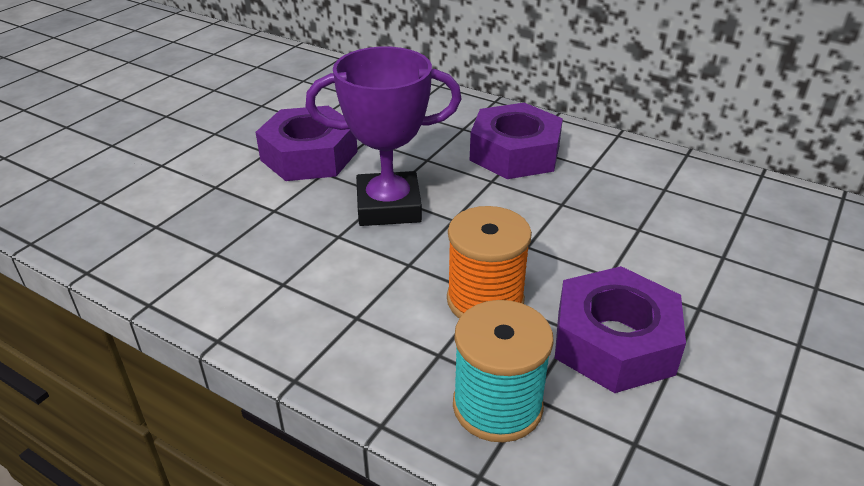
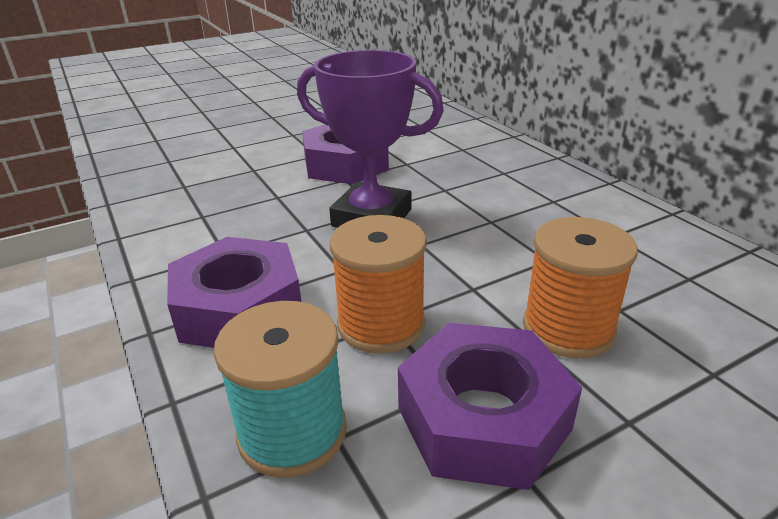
camera: 30 degrees right, 5 degrees down
purple nut [470,103,563,179] -> purple nut moved to [167,237,301,348]
none -> orange spool [523,217,638,358]

